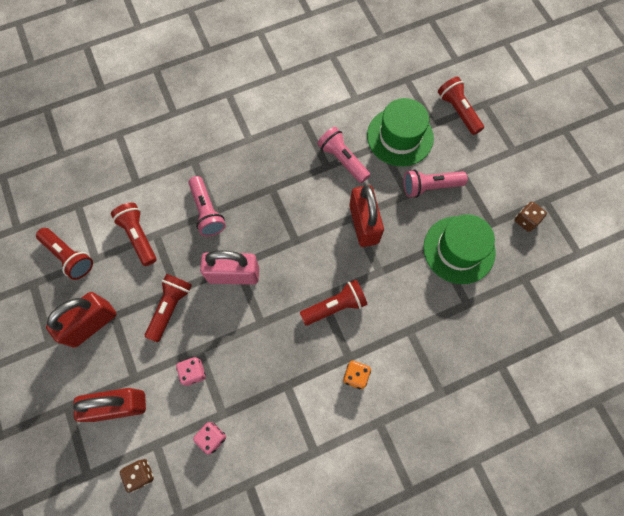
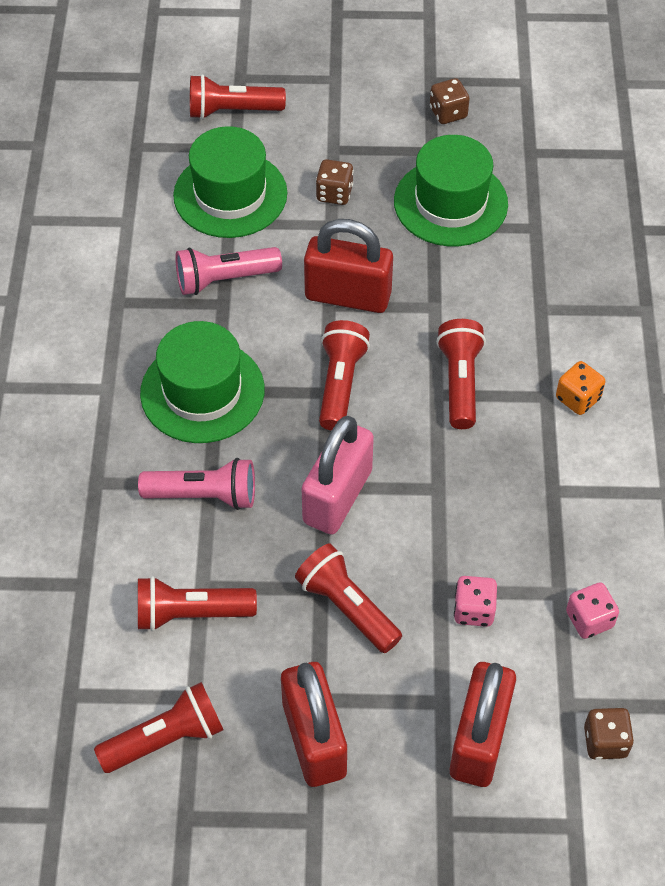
camera: 65 degrees left, 15 degrees down
pink flashlight [404,169,468,198] -> brown dice [316,159,354,205]
none -> green hat [140,321,265,443]
none -> red flashlight [319,320,370,431]

